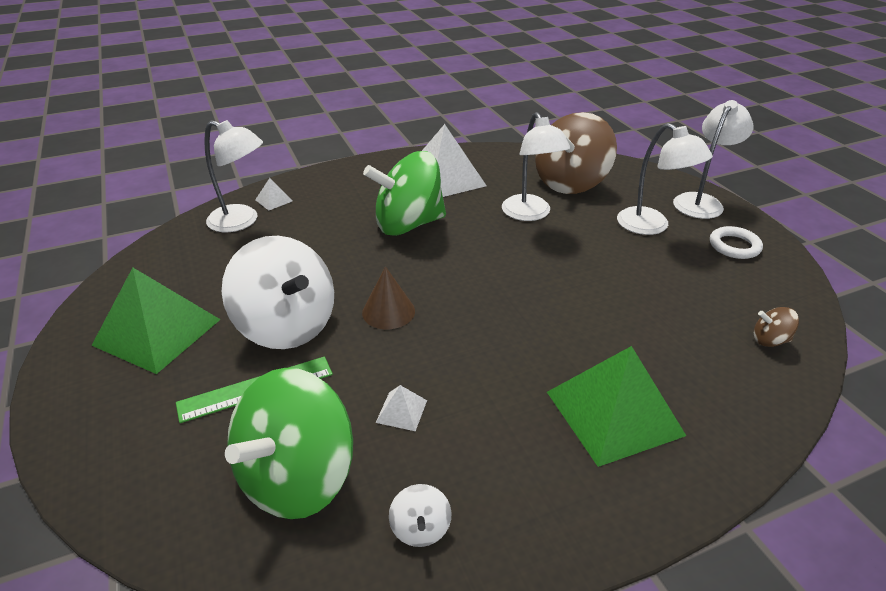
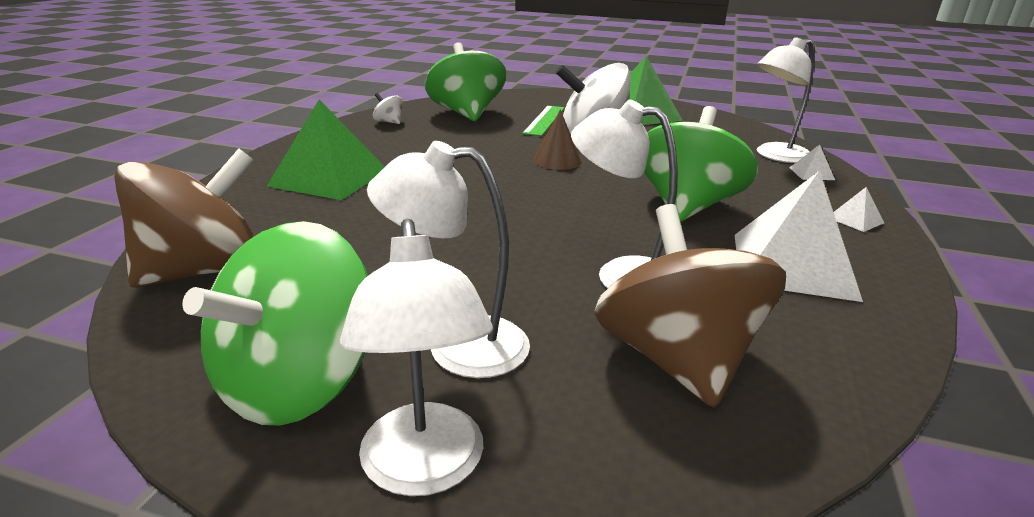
camera: 130 degrees right, 10 degrees down
white pyramid [376,385,427,431] -> white pyramid moved to [834,187,884,232]
white ring [710,226,763,259] -> green spinning top [182,221,368,426]
brown spinning top [754,307,799,347] -> brown spinning top [114,148,254,288], size x2.46

